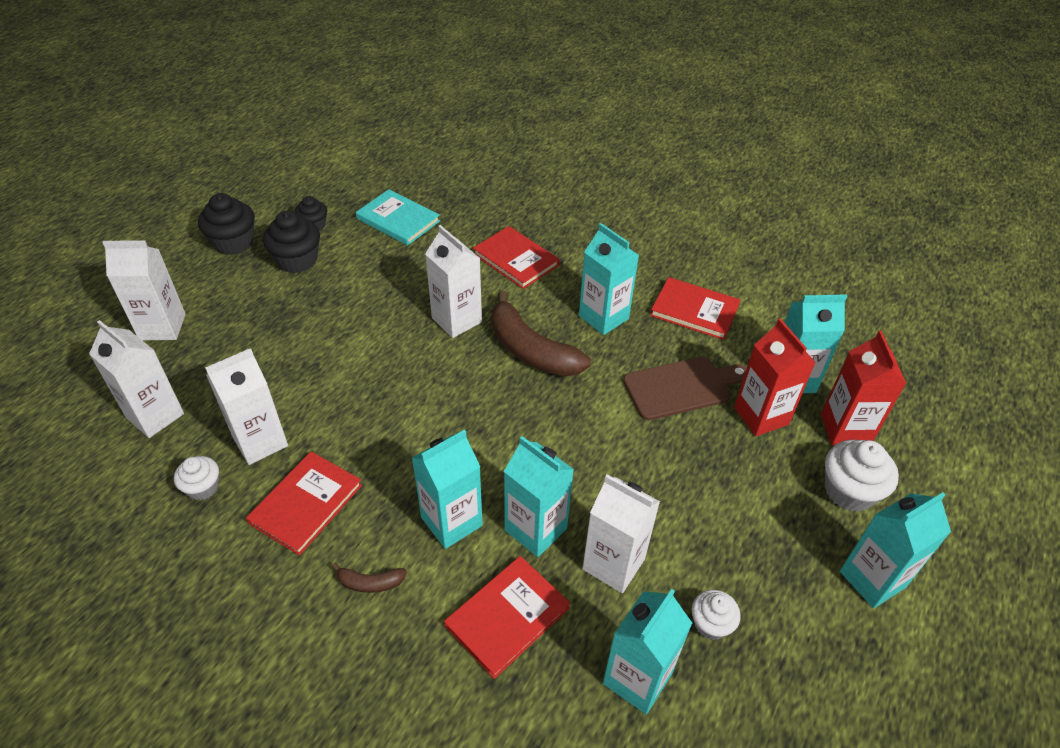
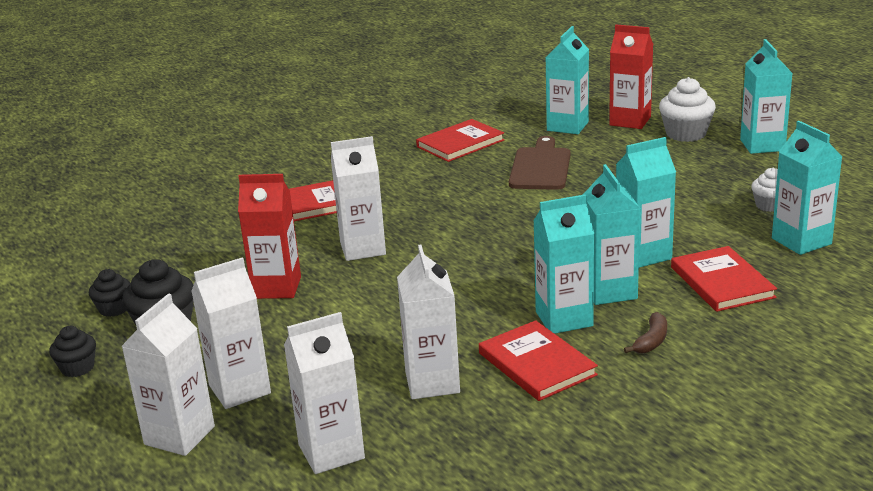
camera: 60 degrees left, 20 degrees down
white cupcake [174,456,219,500] -> none
black cupcake [198,193,255,255] -> black cupcake [49,326,96,377], size x0.61
turquoise book [356,189,440,245] -> none
brown banana [491,291,591,377] -> none
turquoise carton [579,223,639,335] -> turquoise carton moved to [533,194,594,334]
white carton [582,475,660,593] -> white carton moved to [191,257,271,409]
red carton [734,318,816,436] -> red carton moved to [238,174,301,299]

